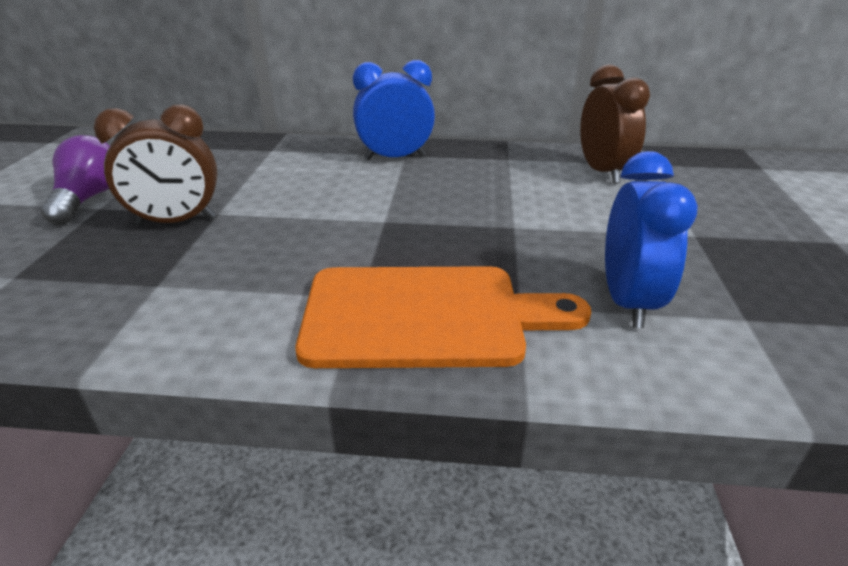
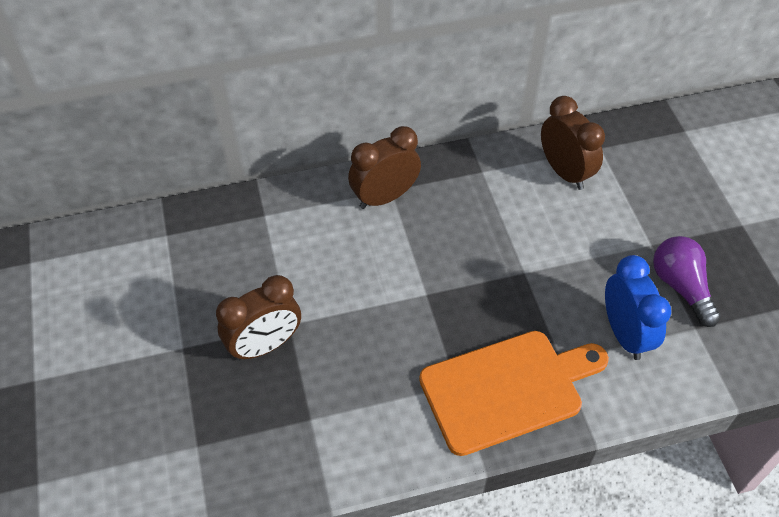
camera: 20 degrees left, 20 degrees up
purple light bulb [41,135,110,225] -> purple light bulb moved to [653,236,721,327]
blue clock [353,60,435,160] -> brown clock [348,126,421,209]

